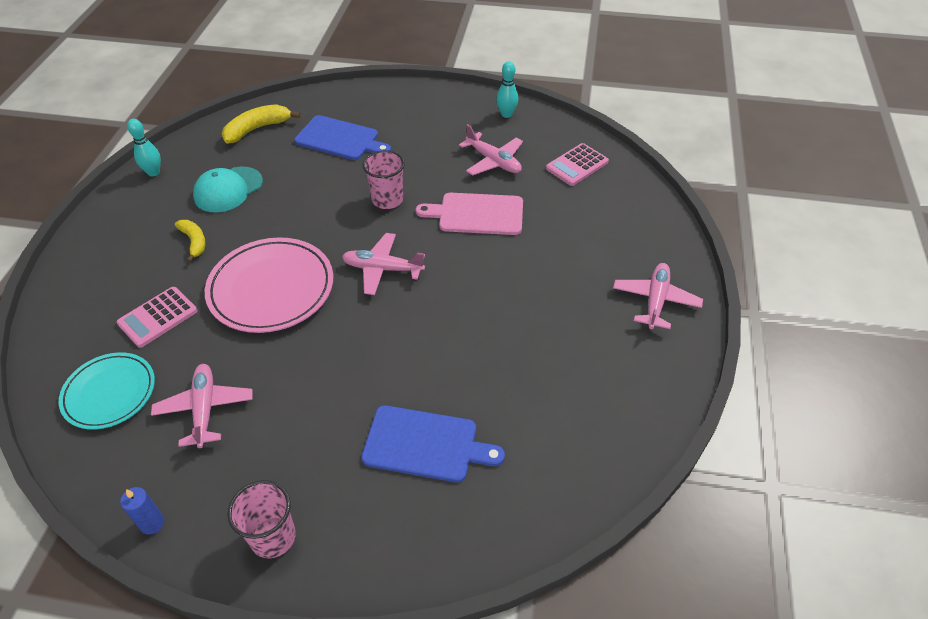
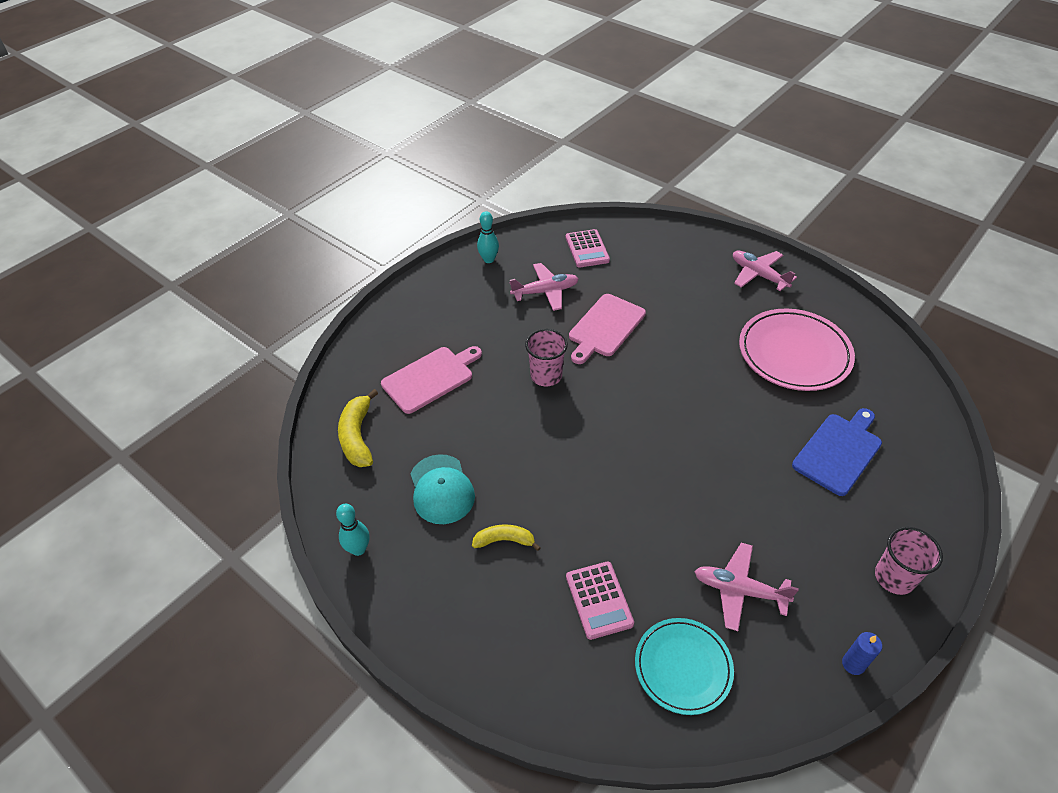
camera: 60 degrees left, 0 degrees up
pink plate [205,237,333,333] -> pink plate moved to [739,308,855,391]
blue cutting board [294,115,391,160] -> pink cutting board [381,346,482,414]
pink plane [342,233,425,295] -> none

